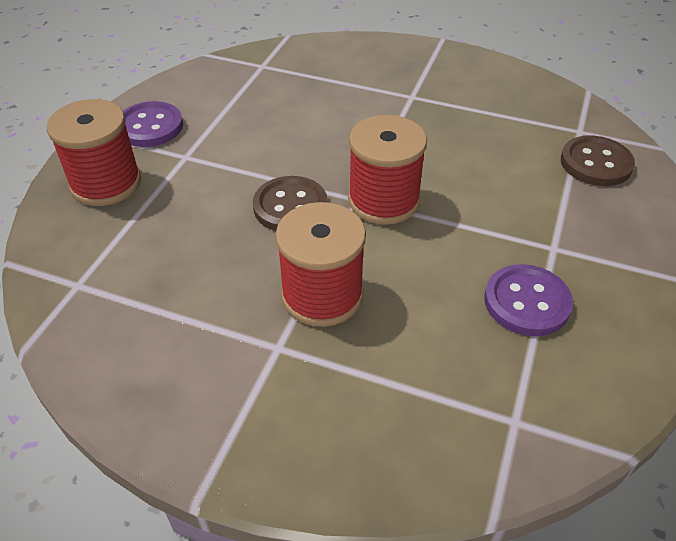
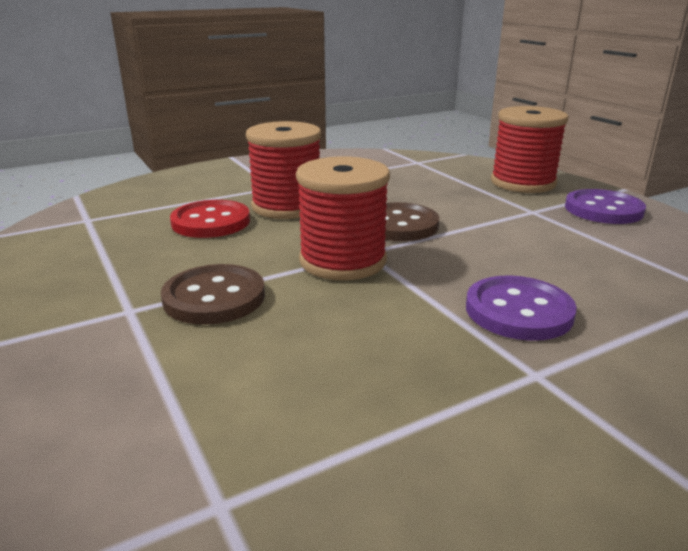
camera: 130 degrees right, 20 degrees down
purple button [485,264,573,336] -> purple button moved to [466,275,577,341]
brown button [561,136,635,186] -> brown button moved to [161,264,265,325]
none -> red button [170,200,250,238]

